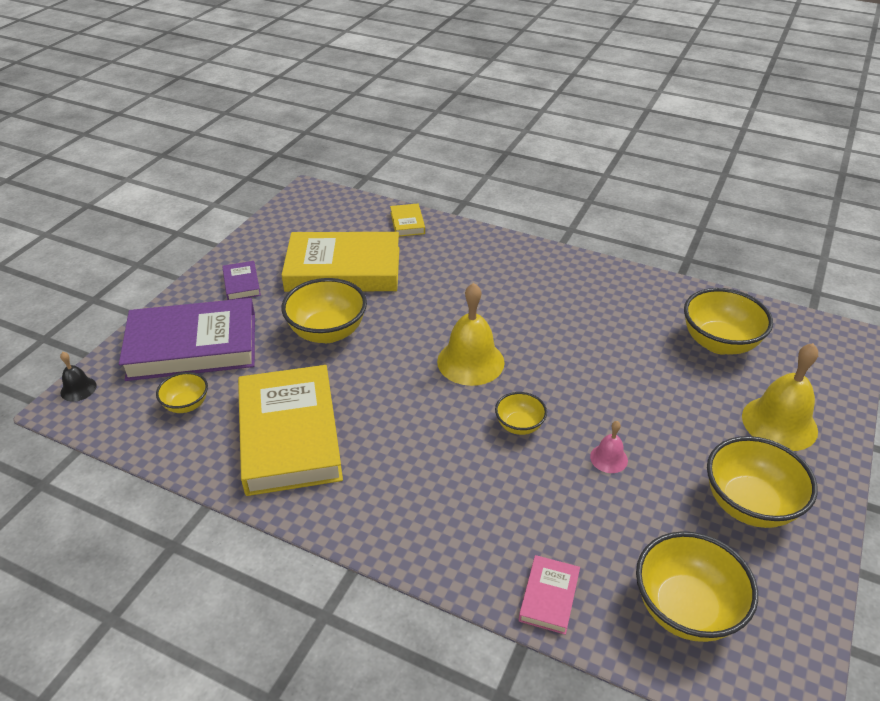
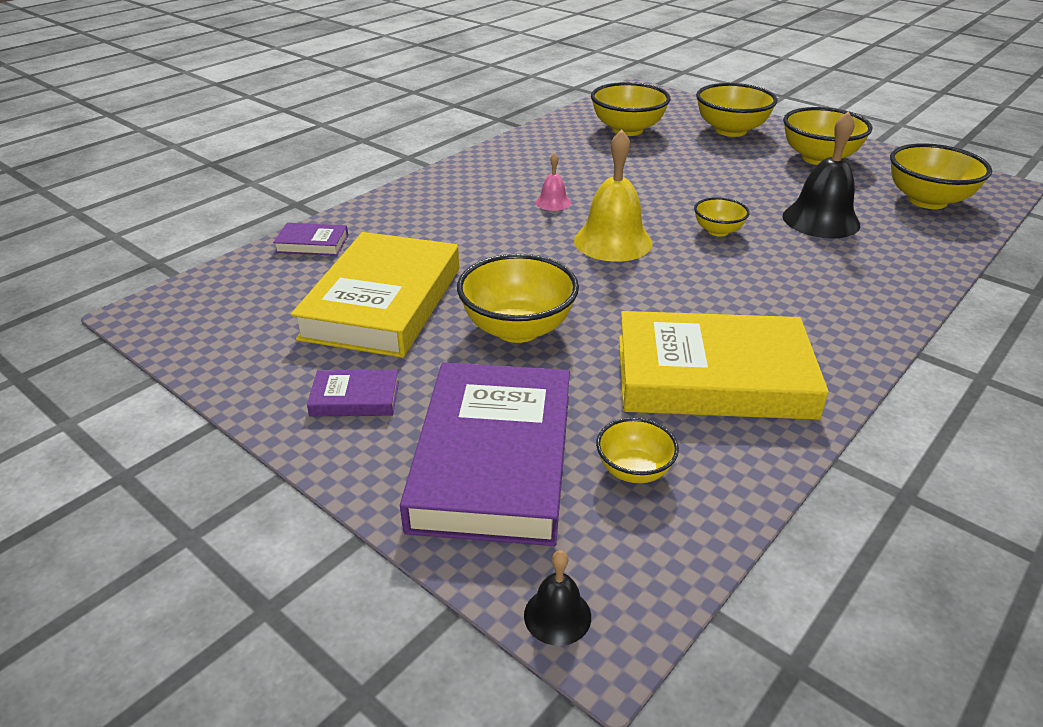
camera: 75 degrees left, 5 degrees down
yellow book [390,204,425,237] -> purple book [273,223,348,256]
pink book [519,555,580,635] -> none
pink bell [590,421,628,473] -> pink bell moved to [536,153,571,211]
yellow bell [742,343,818,451] -> yellow bowl [696,83,777,137]
none -> black bell [783,111,860,239]

